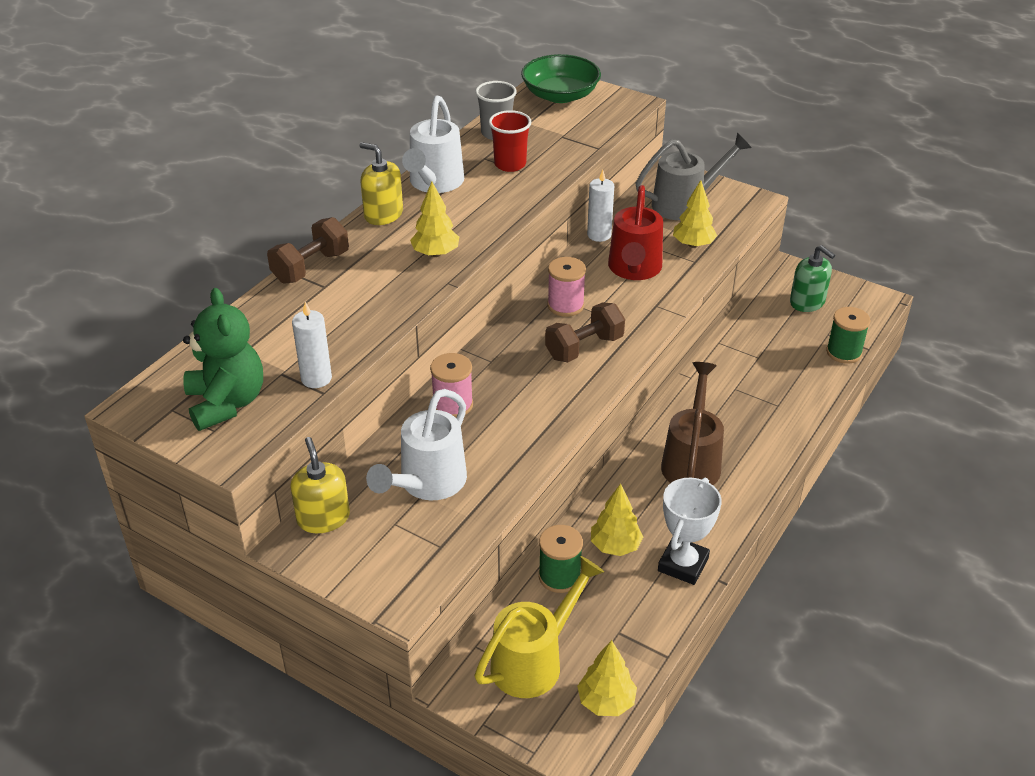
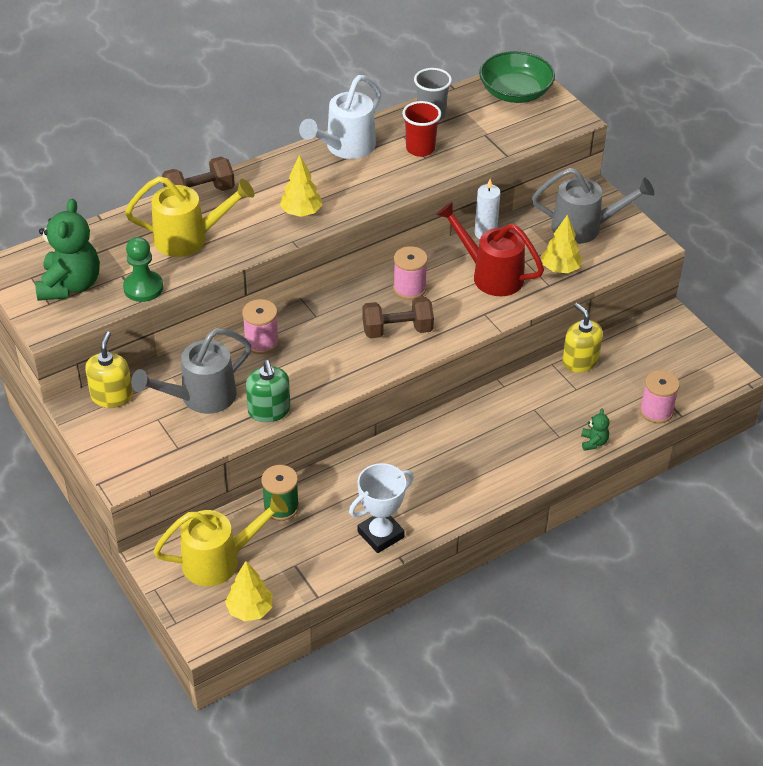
camera: 25 degrees right, 5 degrees up
white candle [292,302,332,388] -> green pawn [123,237,163,302]
yellow soap dispenser [359,142,403,225] -> yellow soap dispenser moved to [562,303,603,372]
white watering can [366,389,467,500] -> grey watering can [131,328,252,414]
yellow tree [591,483,643,556] -> none
red watering can [608,185,663,280] -> red watering can turned 90 degrees clockwise [436,202,544,296]
brown watering can [661,362,724,485] -> none
green soap dispenser [790,245,835,312] -> green soap dispenser moved to [246,360,290,422]
green spool [826,307,870,364] -> pink spool [640,370,680,423]
none -> yellow watering can [125,176,255,257]
none -> green teddy bear [581,408,609,451]

